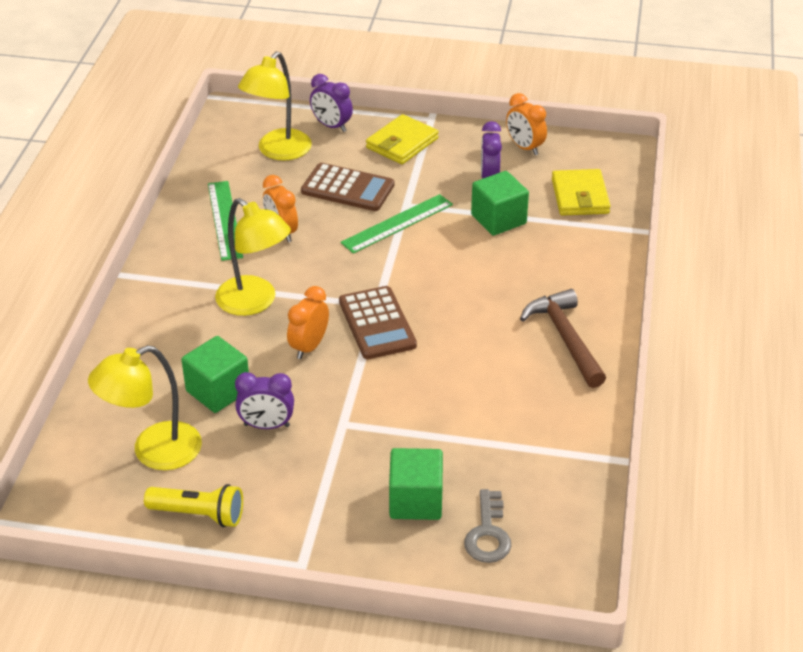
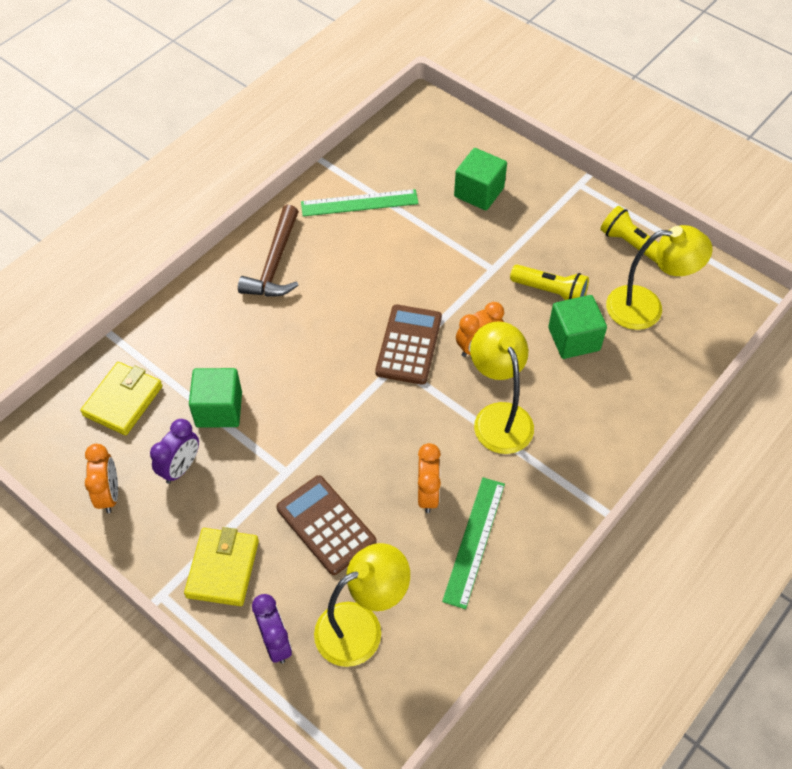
camera: 150 degrees left, 15 degrees up
purple clock [235,372,294,429] -> yellow flashlight [510,264,589,300]
green ruler [340,194,453,254] -> green ruler moved to [301,189,419,217]
yellow wallet [366,114,439,164] -> yellow wallet turned 60 degrees counterclockwise [184,527,259,606]
grey key [464,489,511,563] -> none

